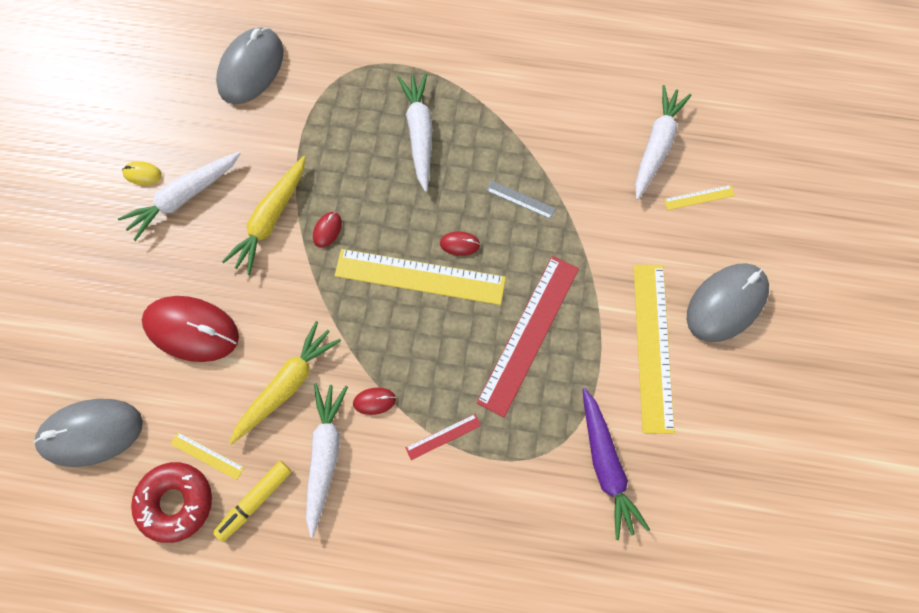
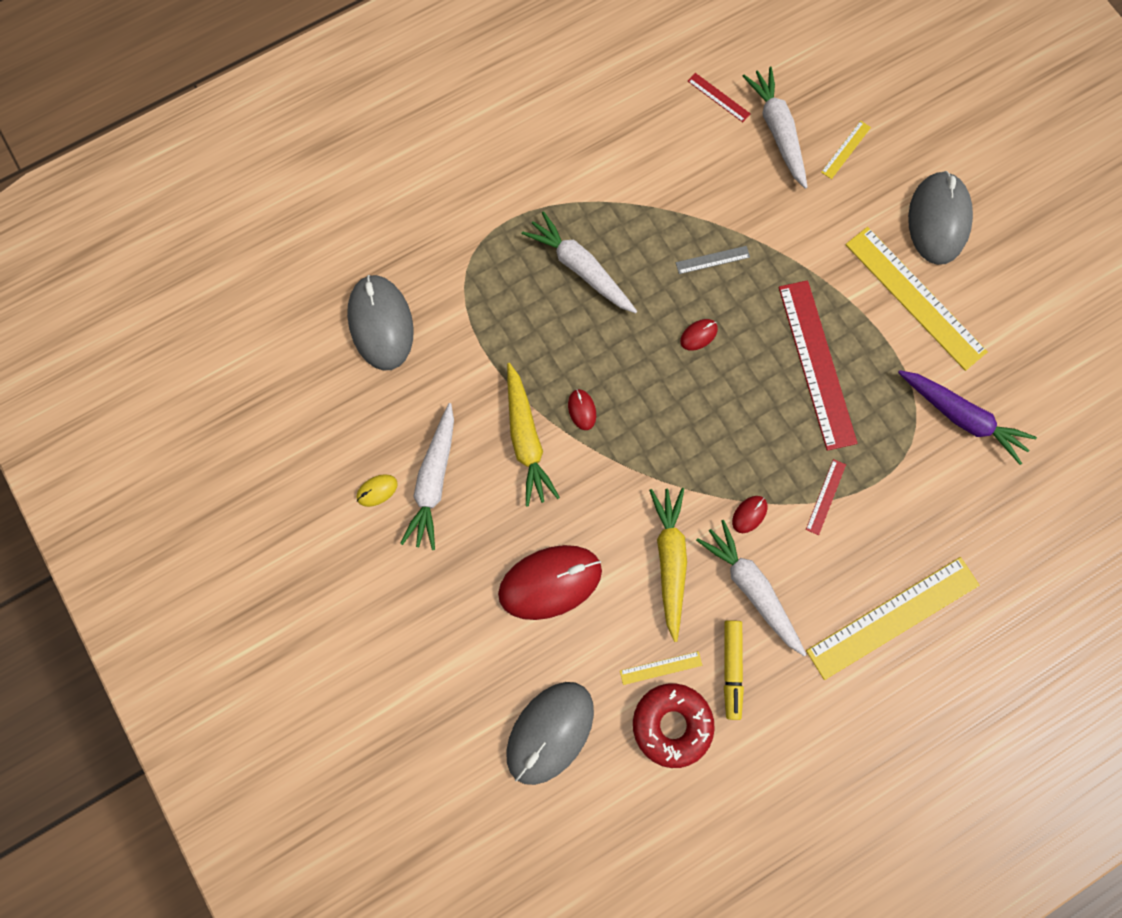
camera: 40 degrees left, 5 degrees up
yellow ruler [335,249,506,305] -> yellow ruler moved to [806,557,979,680]
none -> red ruler [688,73,751,122]

